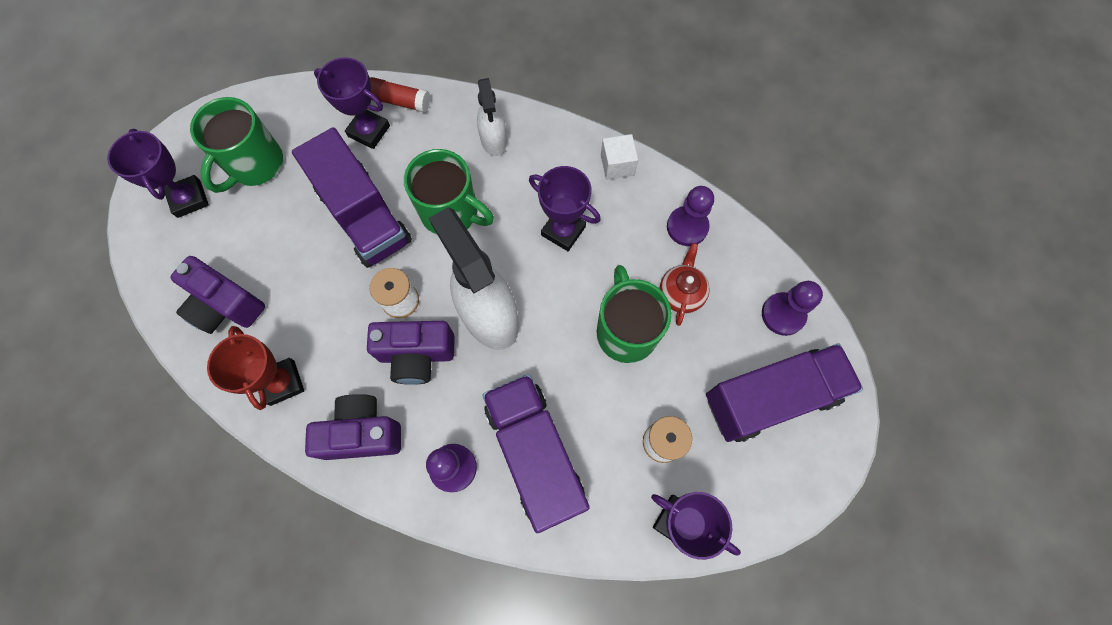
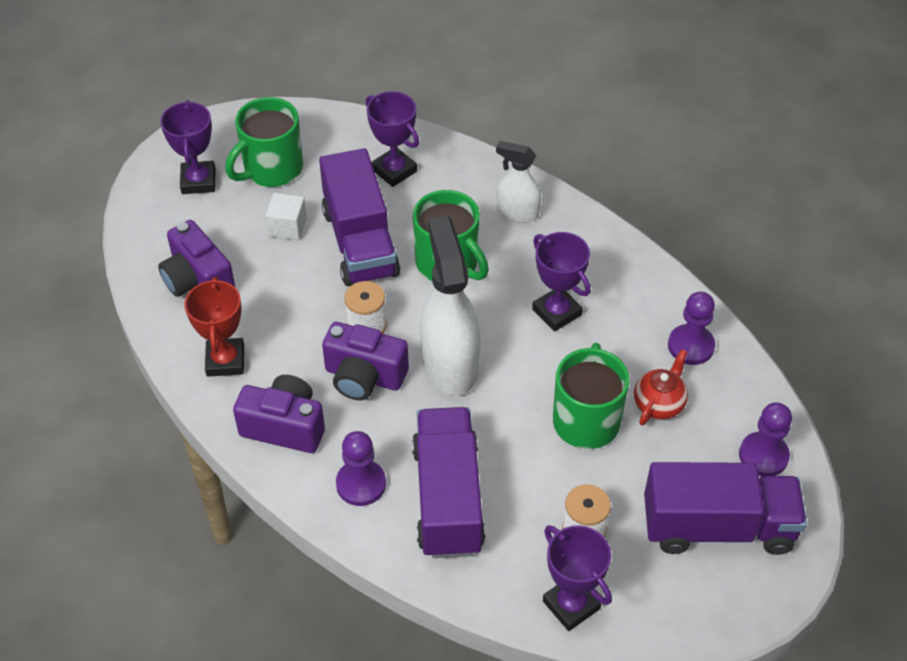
camera: 20 degrees right, 20 degrees down
red glue stick [370,77,430,112] -> none
white spray bottle [477,78,507,156] -> white spray bottle turned 105 degrees clockwise [496,141,541,223]
white cube [601,134,638,180] -> white cube moved to [265,193,307,241]

